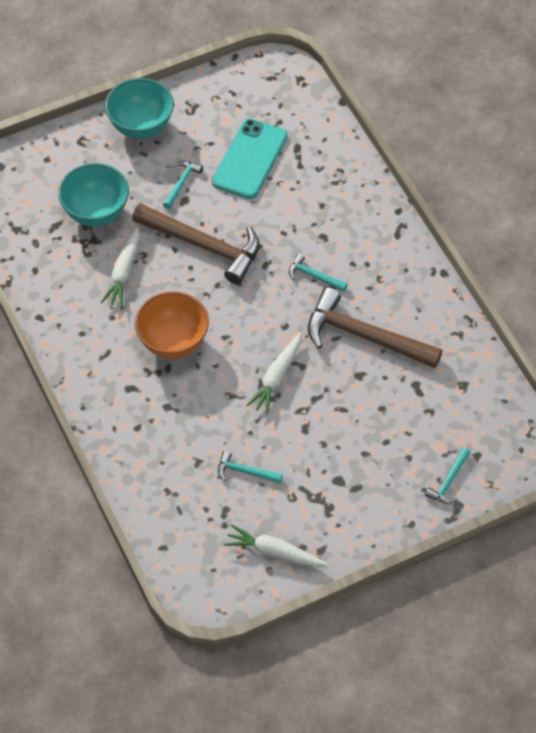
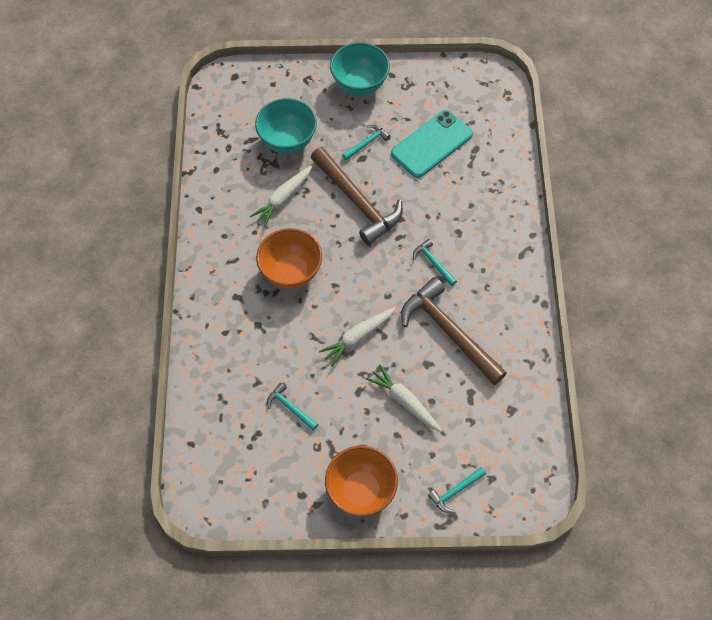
camera: 25 degrees right, 5 degrees up
white carrot [224,524,329,567] -> white carrot moved to [366,364,442,432]
none -> orange bowl [325,446,398,516]

